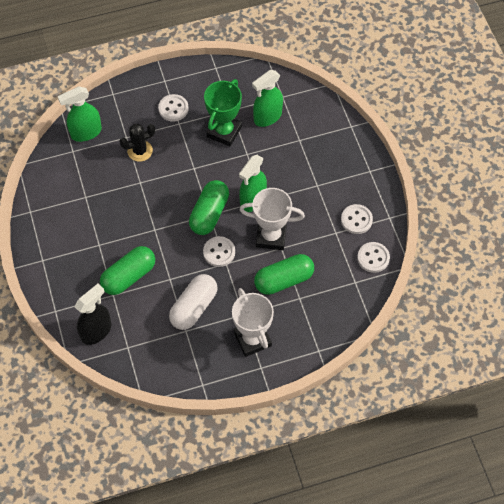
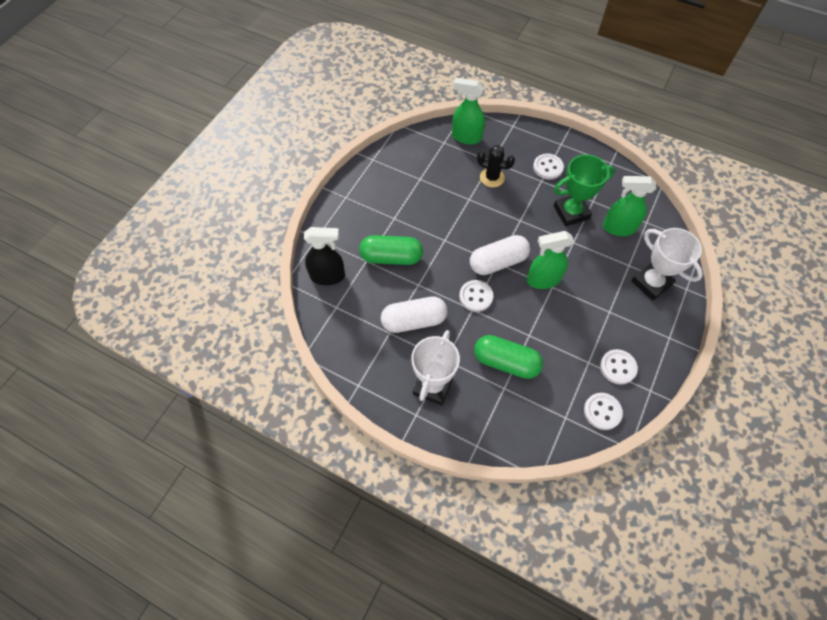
camera: 45 degrees right, 0 degrees up
green capsule [189,180,229,235] -> white capsule [470,235,530,275]
white trophy [240,188,305,250] -> white trophy moved to [631,228,703,301]

